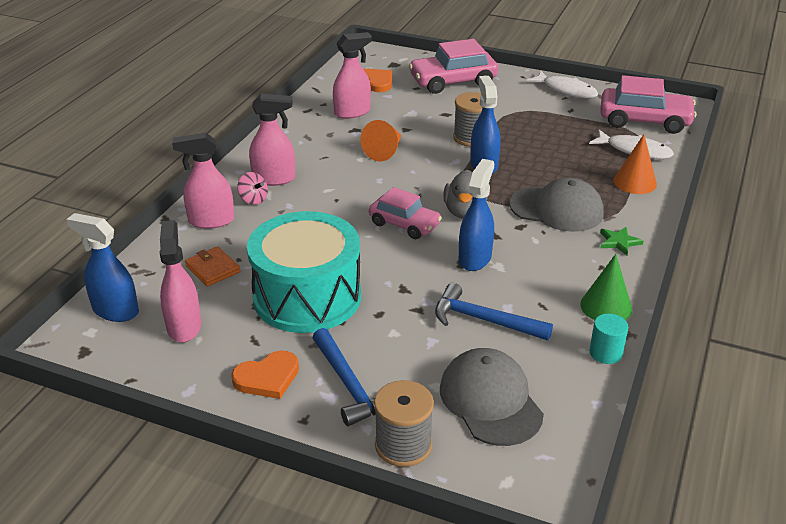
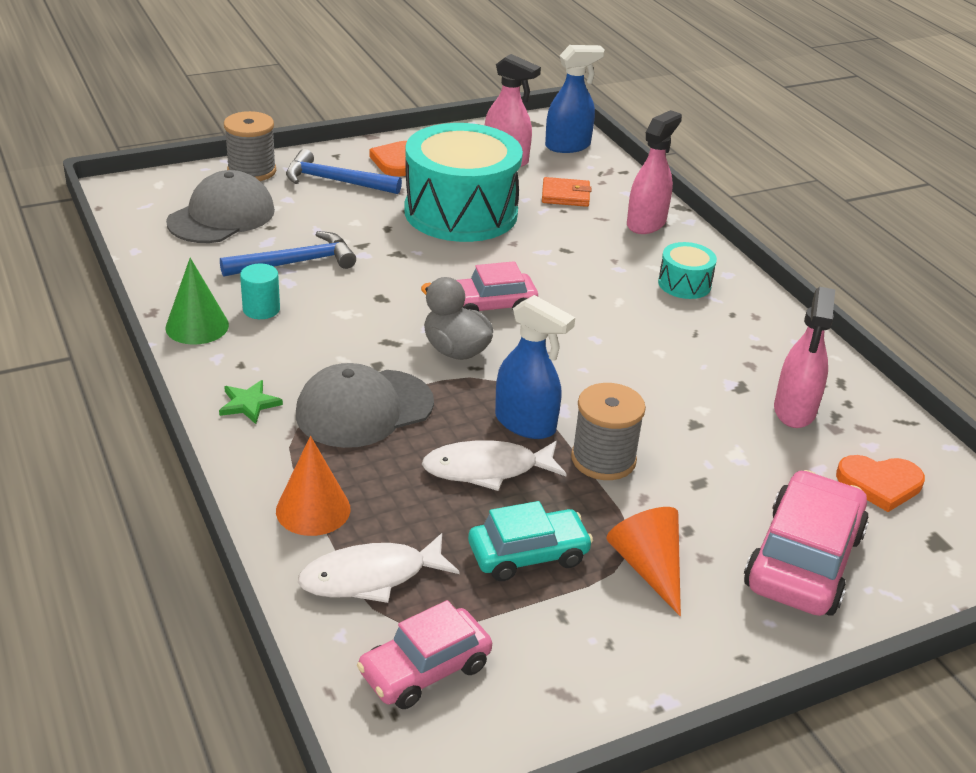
camera: 130 degrees right, 0 degrees up
pink spinning top [237,172,268,205] -> none
pink spray bottle [249,94,295,186] -> turquoise drum [658,242,717,299]
orange cone [361,120,401,161] -> orange cone moved to [606,507,681,616]
grey cap [440,348,544,446] -> grey cap turned 75 degrees counterclockwise [166,170,275,243]
blue spray bottle [459,159,494,271] -> none
white fish [527,71,598,98] -> white fish moved to [422,440,567,491]
turquoise cylinder [589,314,628,364] -> turquoise cylinder moved to [240,264,280,319]
pink car [600,75,697,134] -> pink car [357,600,492,709], size x0.65
none -> turquoise car [468,501,593,581]

